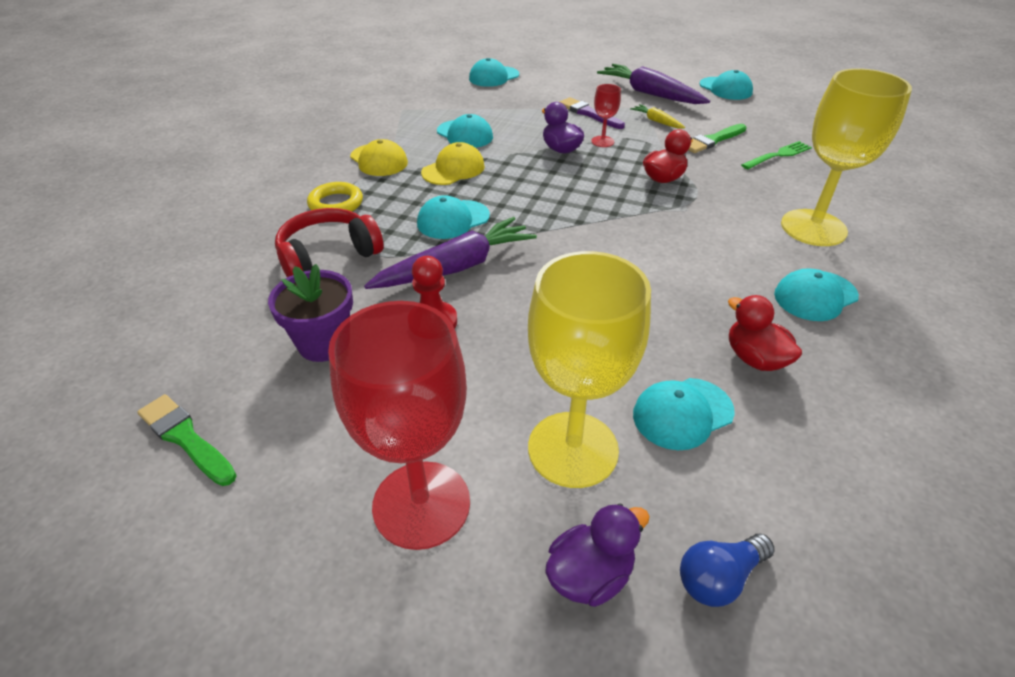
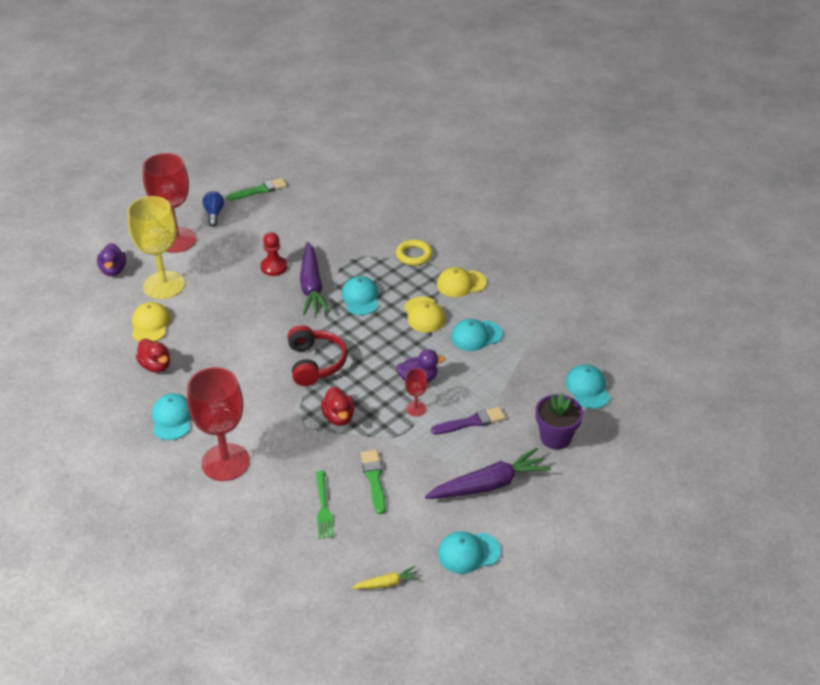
camera: 115 degrees right, 0 degrees up
purple flower pot [268,264,353,362] -> purple flower pot moved to [535,393,583,450]
red headphones [275,208,384,277] -> red headphones moved to [288,325,347,386]
yellow carrot [630,104,685,128] -> yellow carrot moved to [352,566,419,589]
turquoise cap [633,378,735,450] -> yellow cap [132,302,171,342]
blue light bulb [680,534,775,607] -> blue light bulb moved to [203,191,224,227]
red duck [728,295,802,371] -> red duck turned 60 degrees clockwise [136,339,170,373]
yellow goblet [781,68,912,246] -> red goblet [187,367,250,481]

